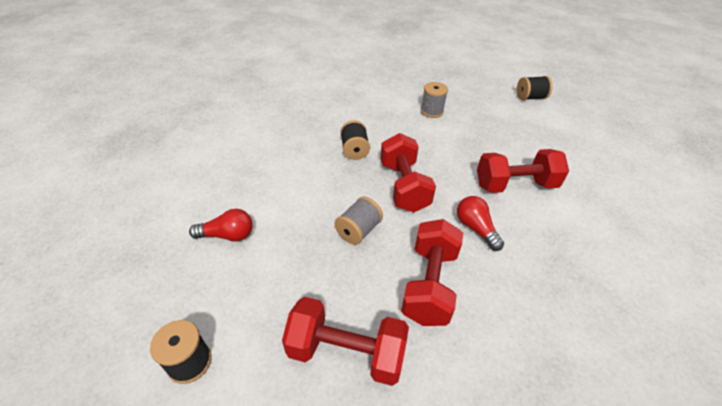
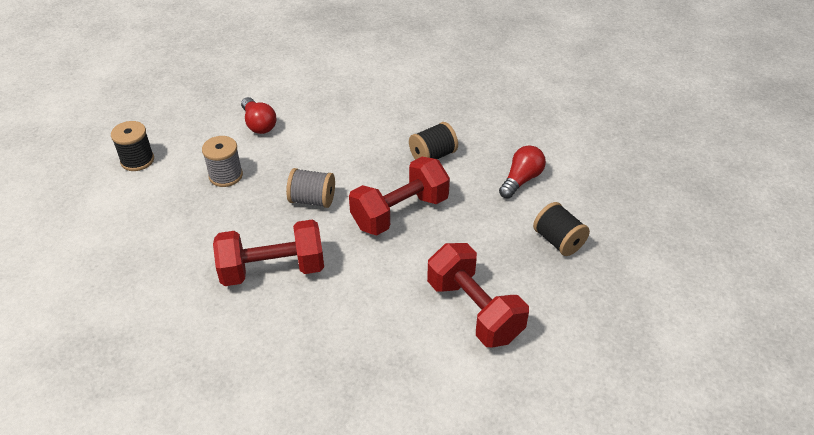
camera: 65 degrees right, 0 degrees up
red dumbbell [282,297,409,386] -> none
grey spool [421,82,448,118] -> grey spool moved to [202,136,243,187]
red light bulb [457,196,504,251] -> red light bulb moved to [499,145,546,199]
black spool [517,76,553,100] -> black spool moved to [533,202,590,256]

